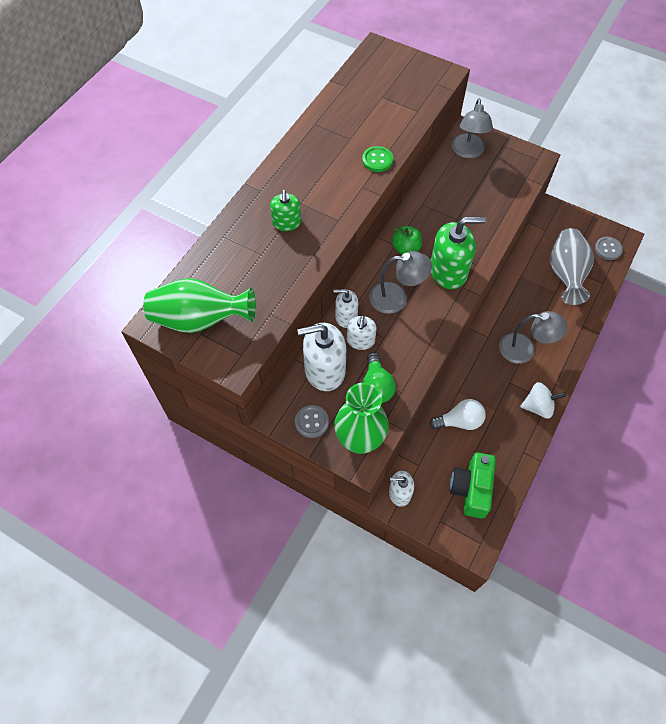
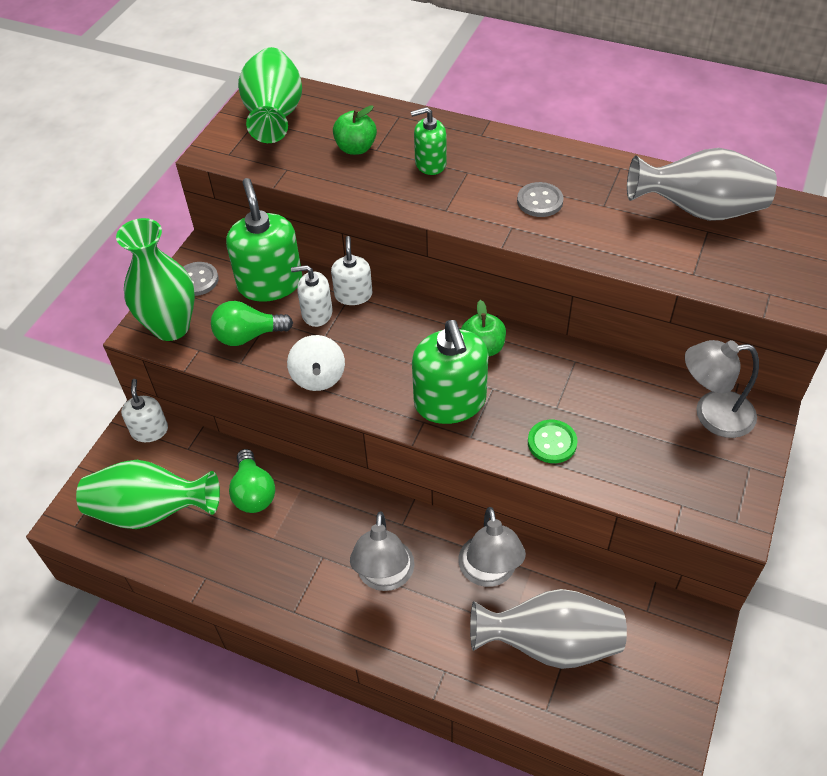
camera: 85 degrees right, 10 degrees down
white soap dispenser [297,323,346,391] -> green soap dispenser [226,178,302,302]
green button [362,146,393,172] -> green button moved to [528,420,578,463]
grey lamp [369,251,432,314] -> grey lamp moved to [458,507,526,587]
white light bulb [429,399,486,430] -> green light bulb [229,449,275,513]
green camera [450,453,496,519] -> green vase [76,460,220,529]
white spinning top [520,382,566,419] -> white spinning top moved to [287,335,345,391]
grey button [595,237,623,260] -> grey button moved to [517,182,564,217]
none -> green apple [333,105,377,155]
none -> grey vase [627,148,777,221]

